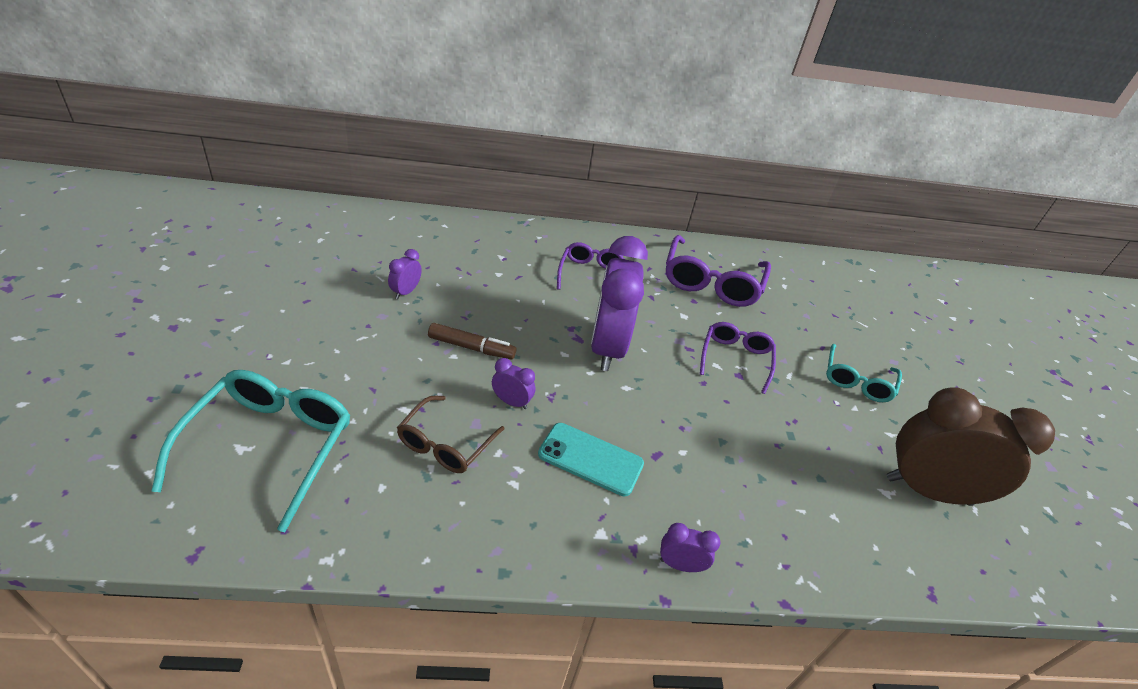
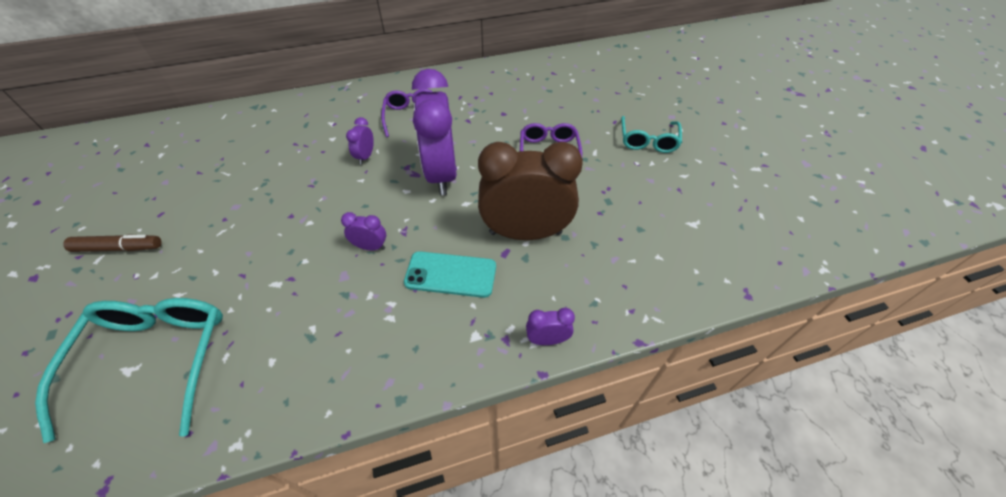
camera: 10 degrees left, 10 degrees up
purple clock [388,249,422,299] -> purple clock moved to [346,117,374,165]
brown glasses [397,395,505,473] -> none
brown marker [428,323,516,360] -> brown marker moved to [63,234,162,252]
purple glasses [666,235,771,307] -> none
brown clock [887,387,1055,506] -> brown clock moved to [478,142,583,240]

